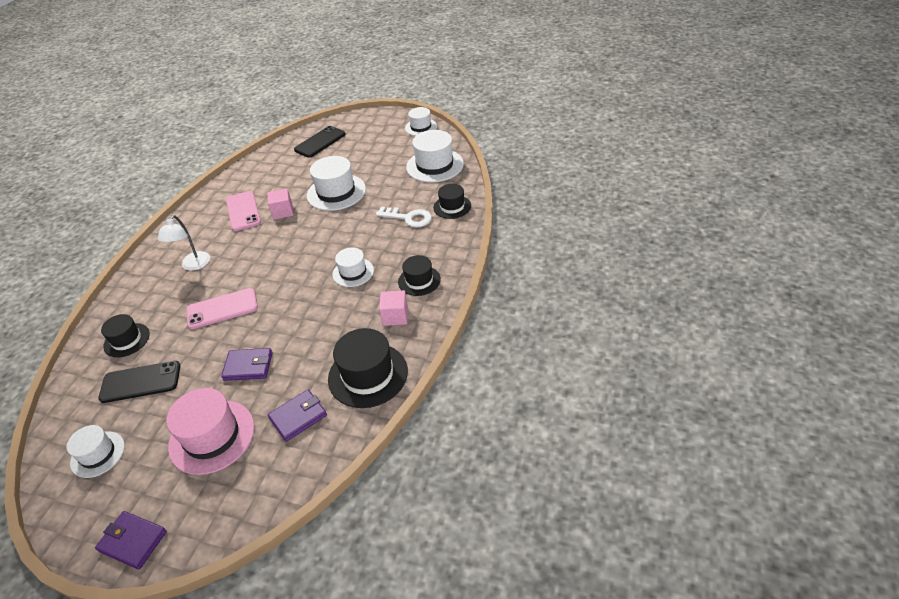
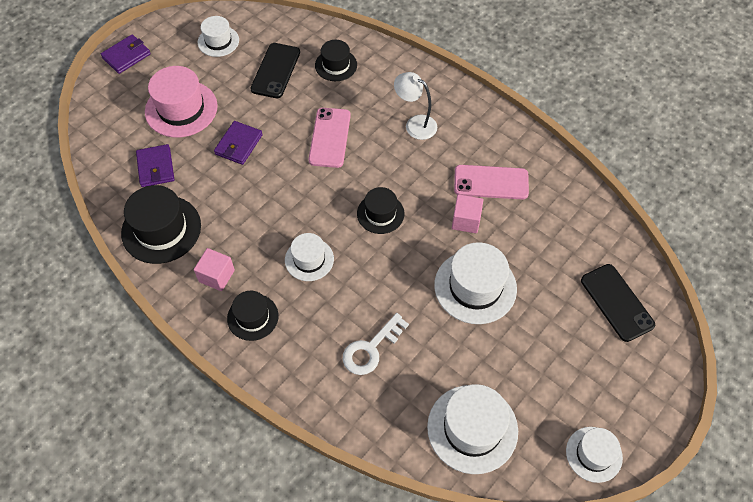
camera: 110 degrees right, 15 degrees up
black hat [433,184,471,219] -> black hat moved to [357,187,404,234]

